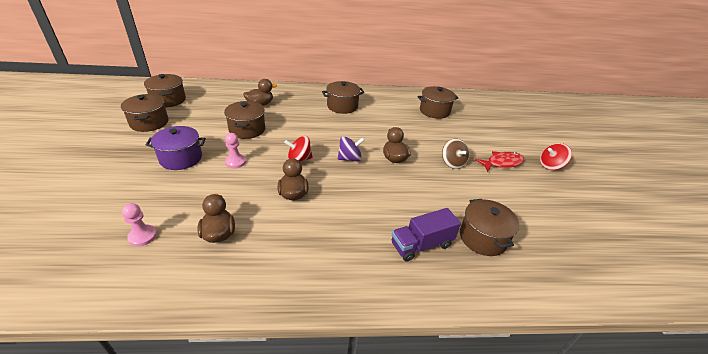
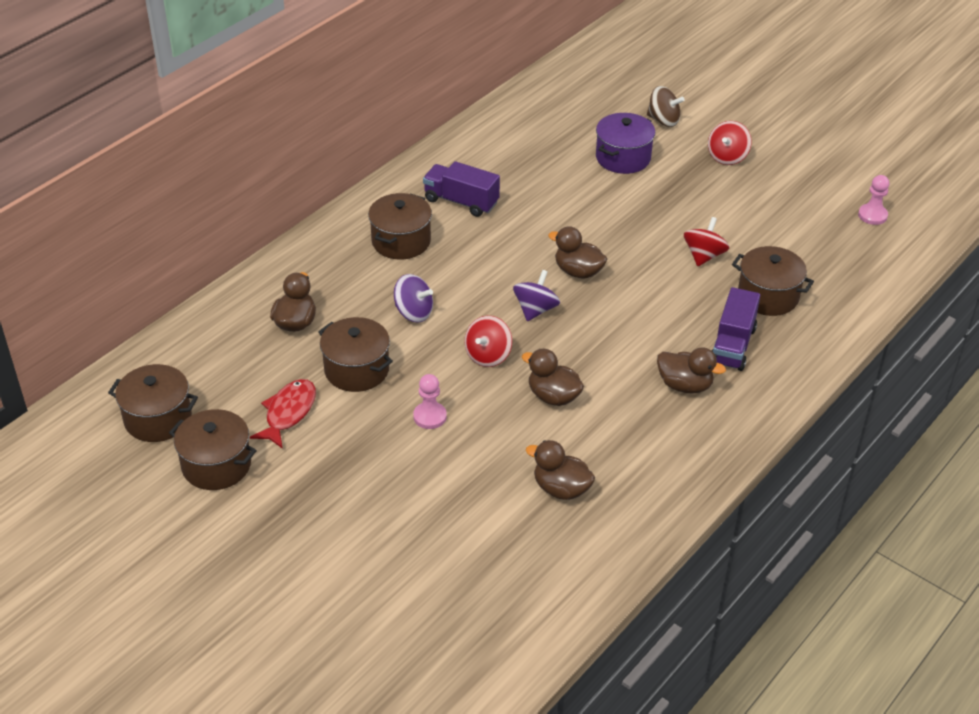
camera: 45 degrees left, 5 degrees up
pink pawn [122,203,157,246] -> pink pawn moved to [858,175,889,225]
purple pot [146,126,206,170] -> purple pot moved to [596,113,655,174]
brown pot [417,86,458,119] -> none
brown spinning top [442,139,470,169] -> brown spinning top moved to [647,86,685,127]
red fish [475,151,524,172] -> red fish moved to [250,379,316,449]
none -> purple spinning top [394,274,433,323]
none -> purple truck [423,161,500,217]
none -> brown duck [657,348,726,394]
none -> red spinning top [684,217,729,266]

